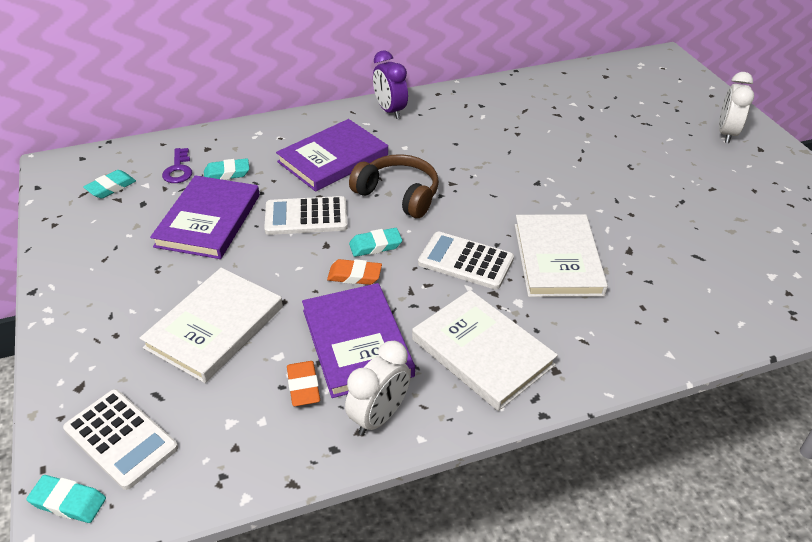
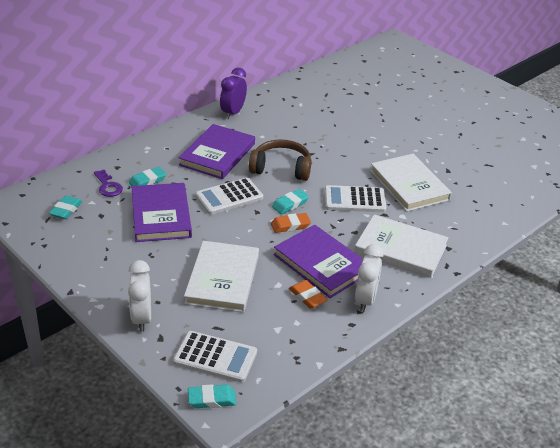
camera: 25 degrees left, 5 degrees down
purple clock [373,51,408,119] -> purple clock turned 75 degrees clockwise [220,68,247,119]
white clock [719,72,754,143] -> white clock moved to [128,260,151,332]

